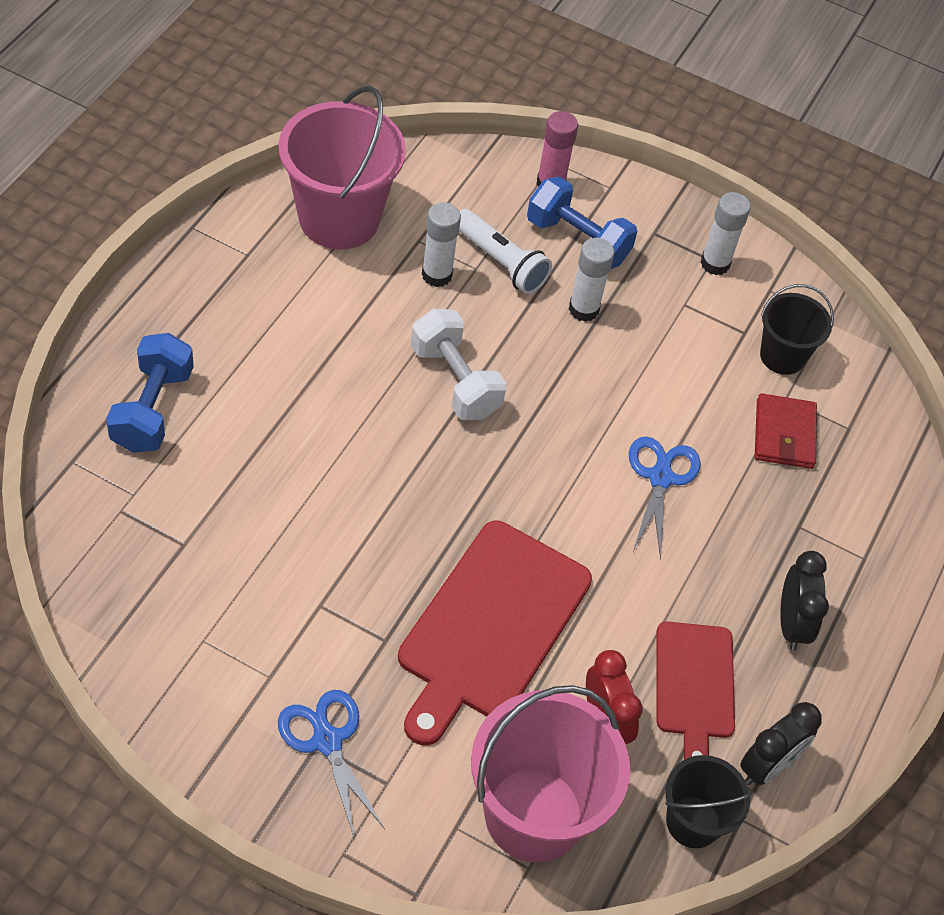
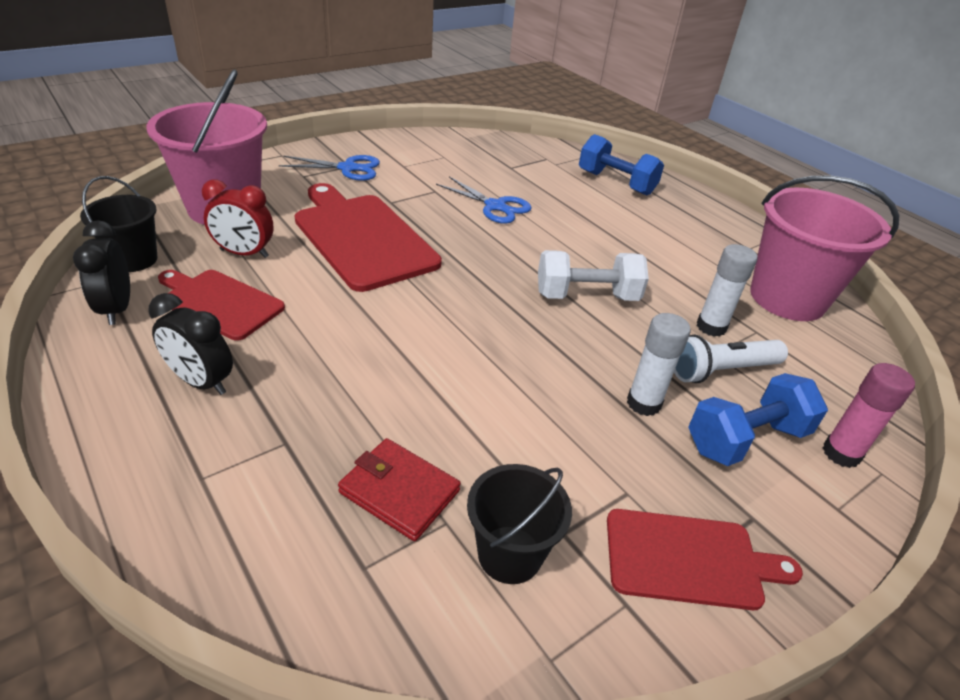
camera: 120 degrees right, 15 degrees down
blue scissors [629,437,701,560] -> blue scissors moved to [436,176,532,224]
white glue stick [700,192,751,275] -> red cutting board [607,509,803,610]

